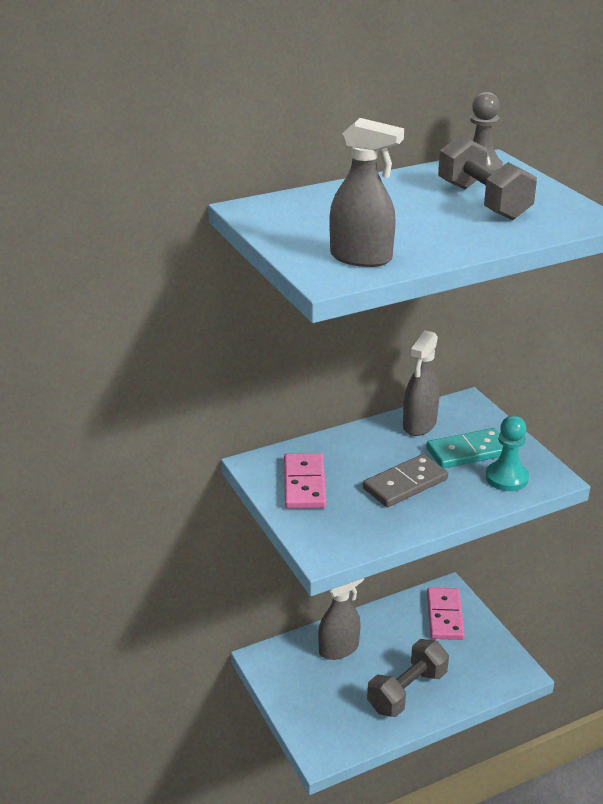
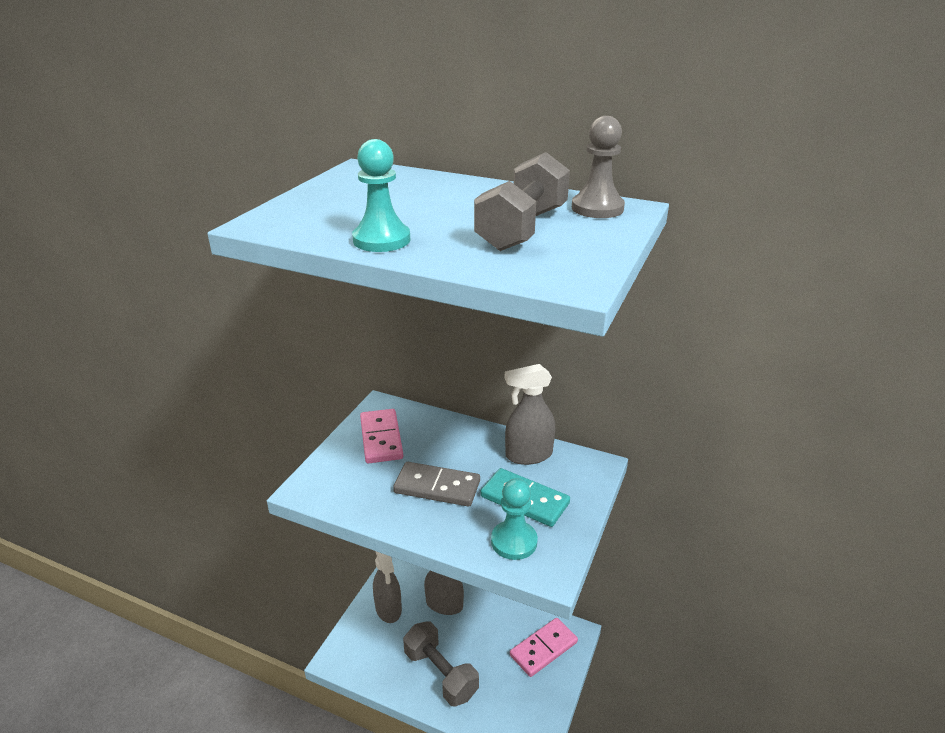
camera: 50 degrees right, 0 degrees up
pink domino [284,453,327,509] -> pink domino turned 60 degrees counterclockwise [360,409,403,464]
grey spray bottle [330,118,404,267] -> grey spray bottle moved to [373,552,402,623]
grey dumbbell [367,639,449,717] -> grey dumbbell turned 45 degrees clockwise [403,621,479,706]
none -> turquoise pawn [352,139,410,252]

